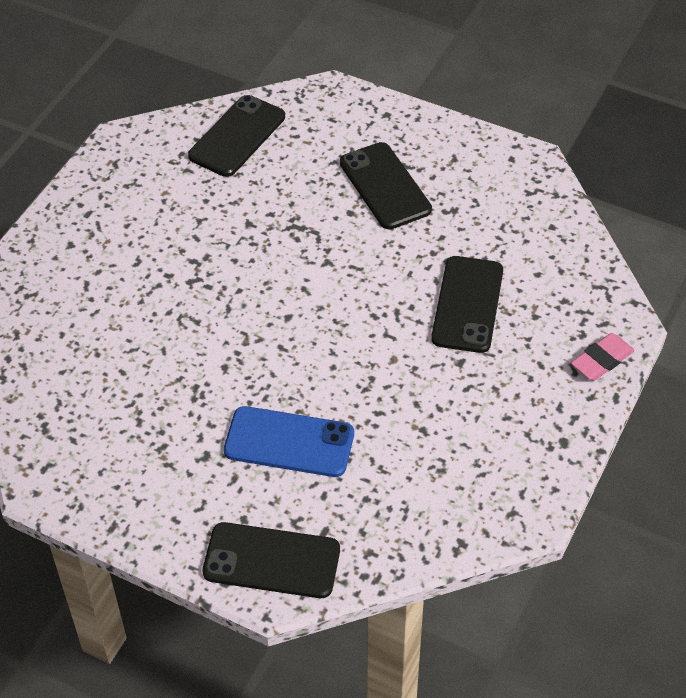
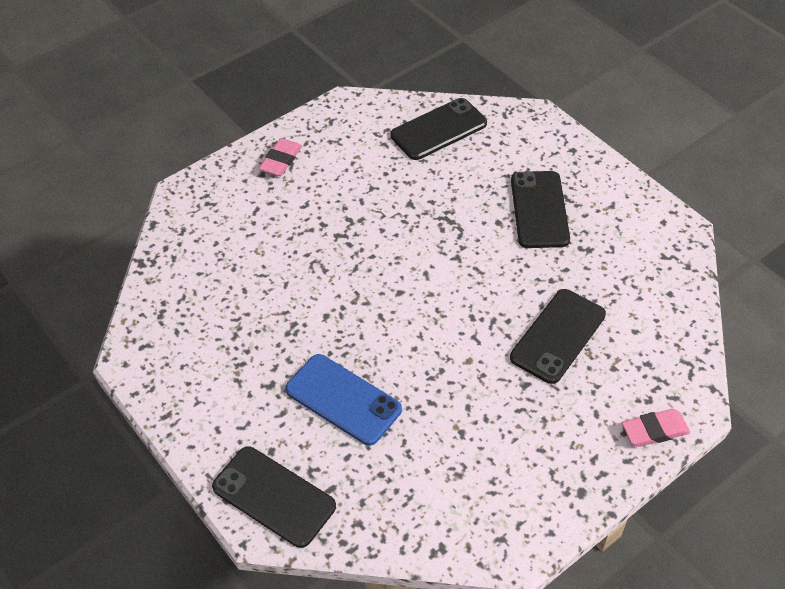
camera: 25 degrees right, 0 degrees up
none -> pink eraser [258,138,302,176]

